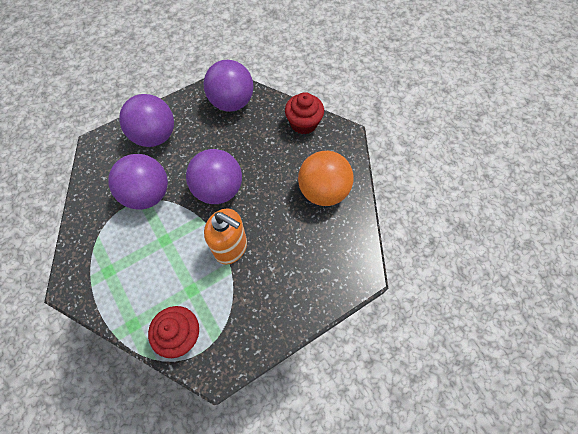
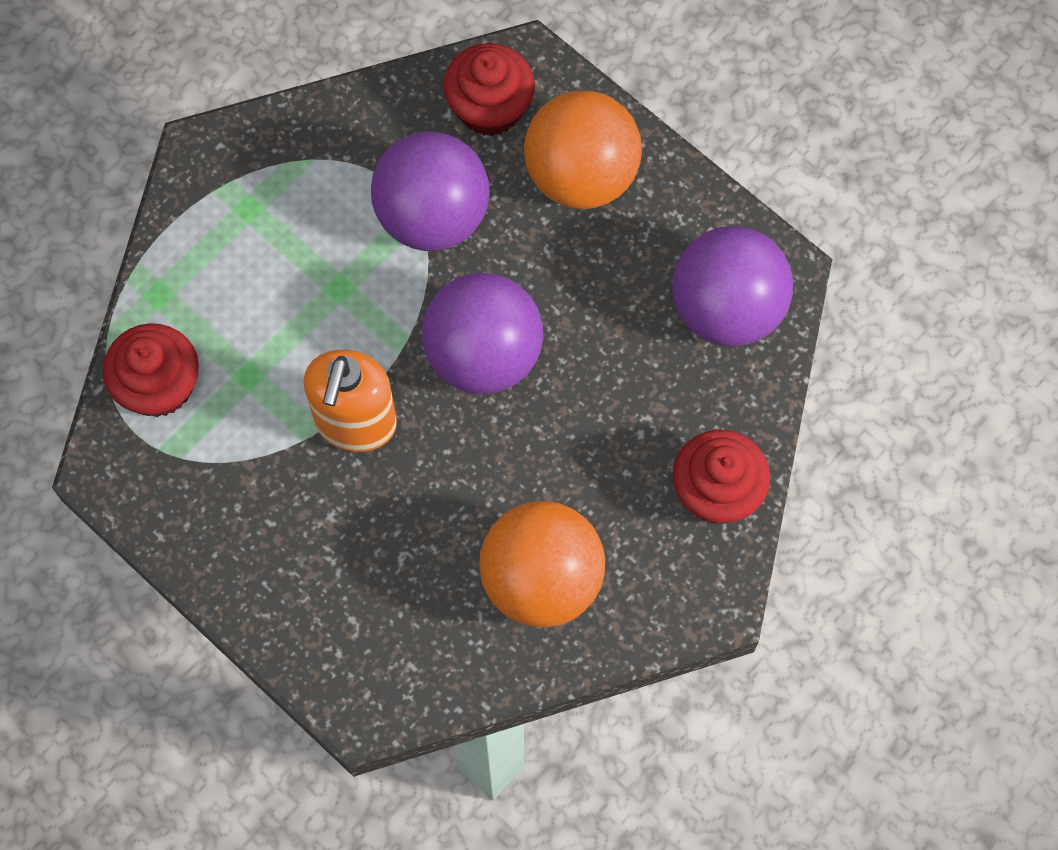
camera: 75 degrees right, 5 degrees up
purple ball [119,94,174,147] -> orange ball [524,90,642,209]
none -> red cupcake [443,43,535,136]

